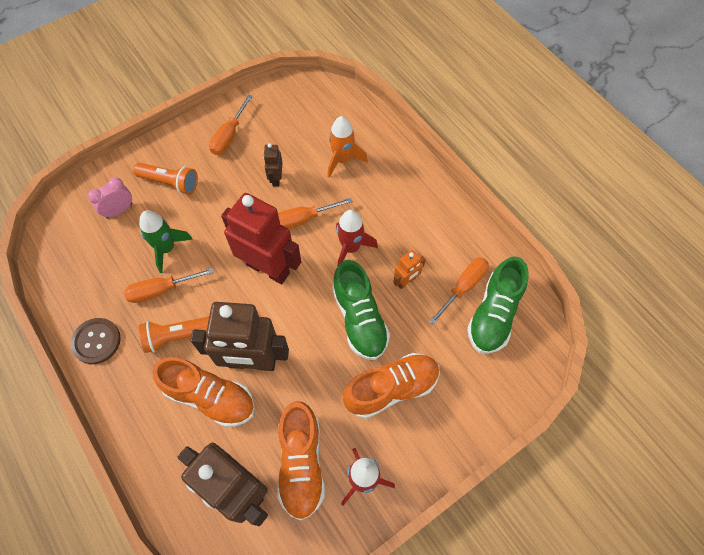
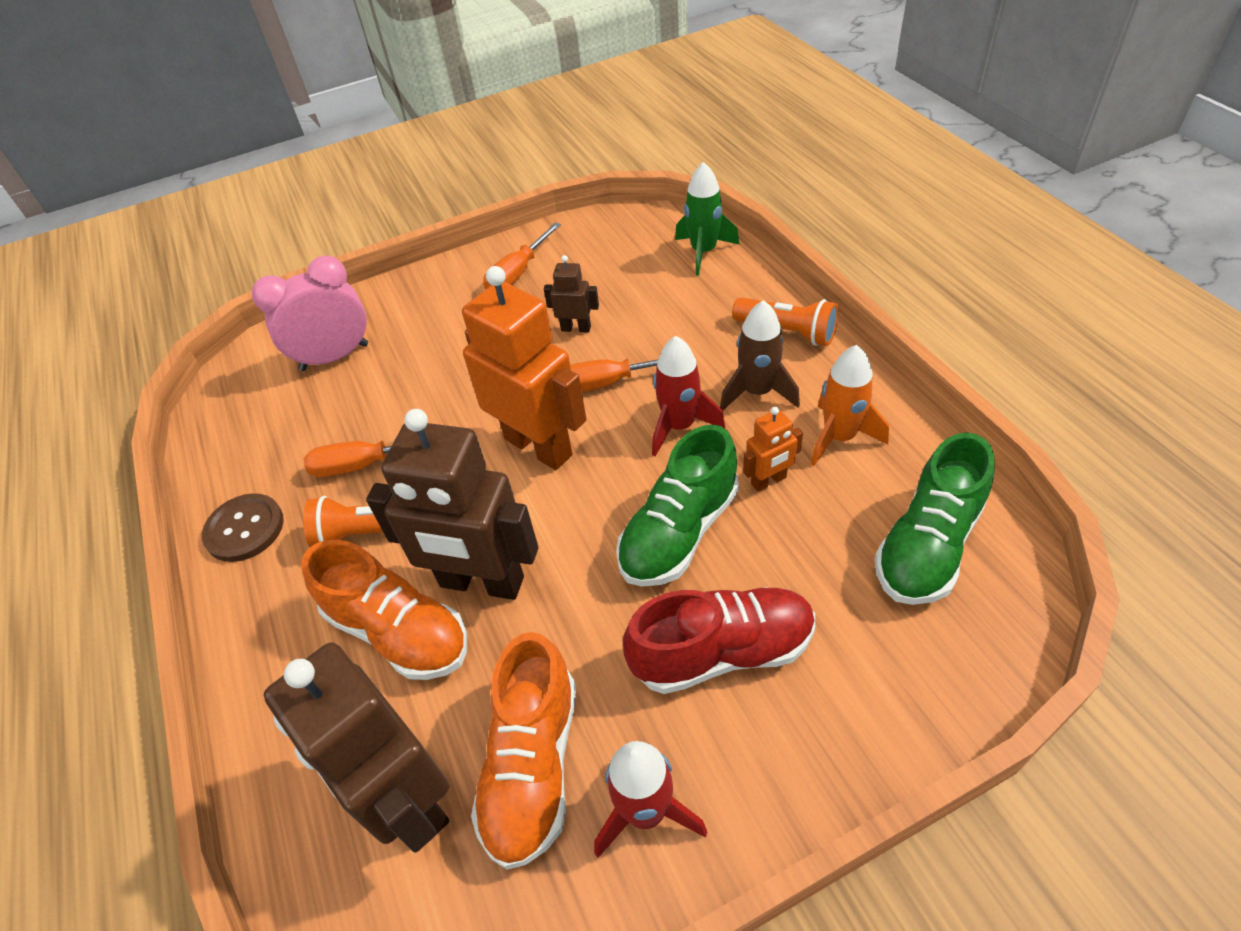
camera: 15 degrees right, 15 degrees down
pink clock [88,177,132,218] -> pink clock [252,256,368,371], size x1.61
orange flashlight [133,163,198,195] -> orange flashlight moved to [732,297,839,346]
green rocket [139,210,193,273] -> green rocket moved to [675,162,739,276]
red robot [221,193,301,284] -> orange robot [462,266,586,470]
brown robot [263,143,282,187] -> brown robot turned 90 degrees clockwise [544,255,599,333]
orange rocket [327,116,368,178] -> orange rocket moved to [810,345,889,466]
green shoe [332,260,390,360] -> green shoe turned 45 degrees clockwise [616,425,739,587]
orange shoe [343,353,440,419] -> red shoe [623,587,815,694]
orange screwdriver [429,257,489,325] -> none
none -> brown rocket [720,300,800,411]

